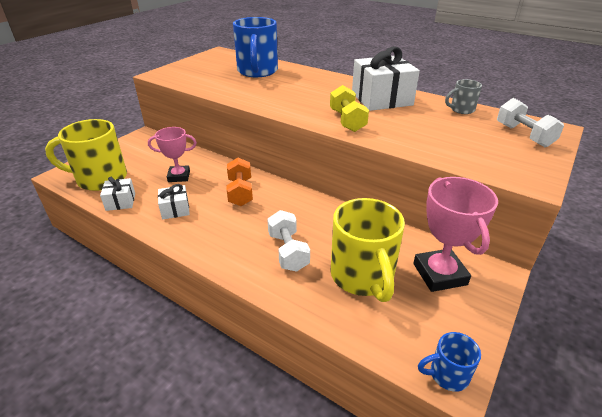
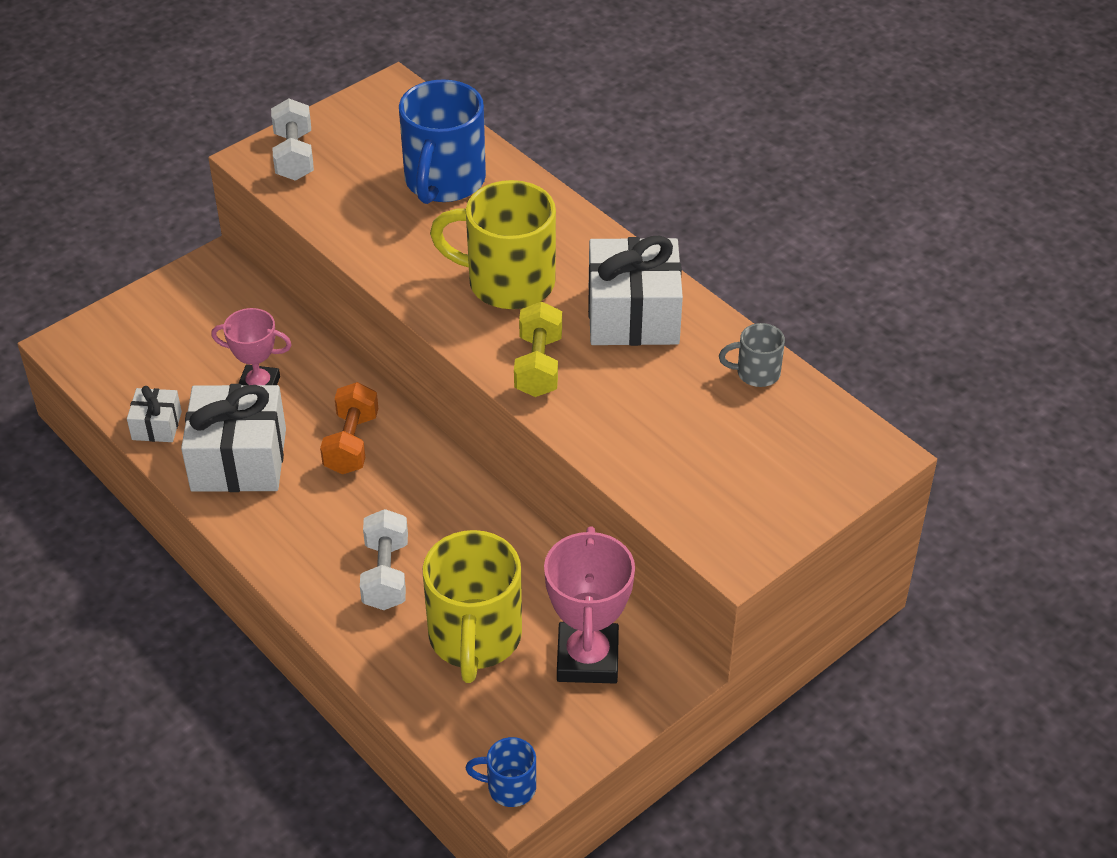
camera: 15 degrees right, 10 degrees up
yellow mug [45,119,127,191] -> yellow mug moved to [430,180,556,309]
white gift [158,184,190,219] -> white gift [181,384,286,492], size x2.01
white dumbbell [497,98,564,147] -> white dumbbell moved to [271,99,314,181]

